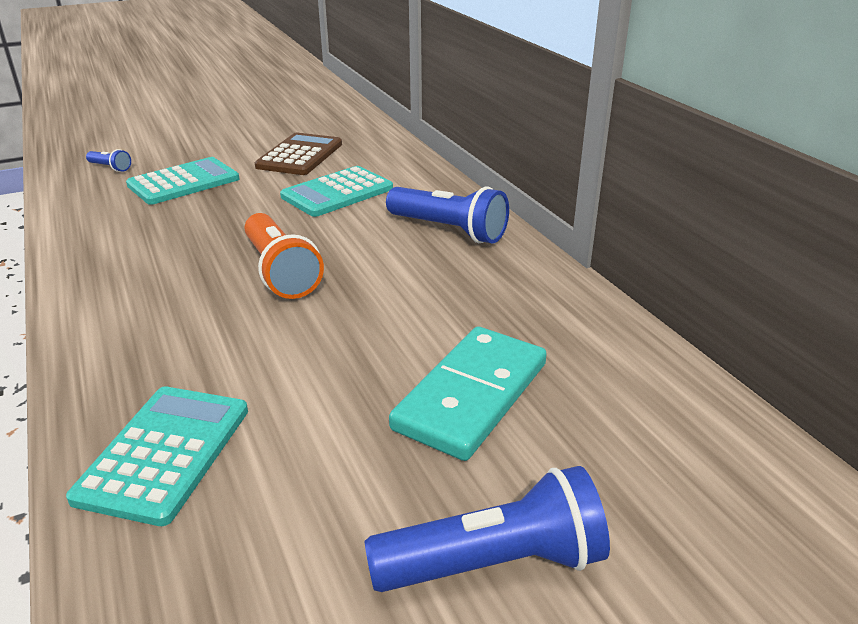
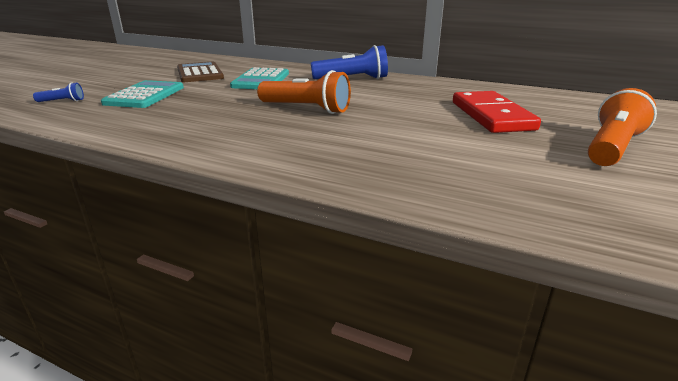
camera: 40 degrees left, 5 degrees down
turquoise calculator [66,386,248,526] -> none
blue flashlight [364,466,610,592] -> orange flashlight [588,88,657,166]
turquoise domino [389,327,547,461] -> red domino [453,91,541,133]

